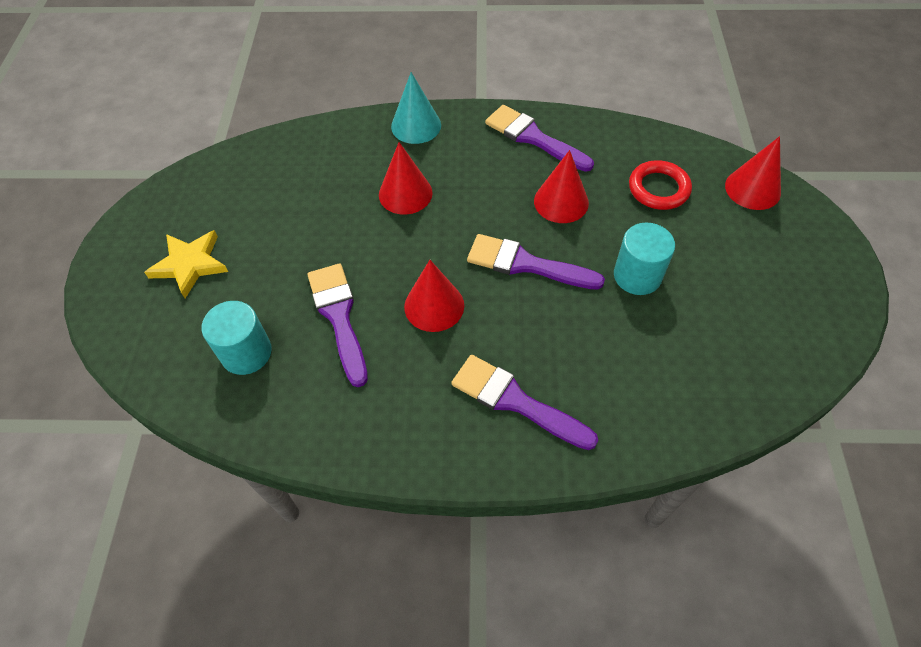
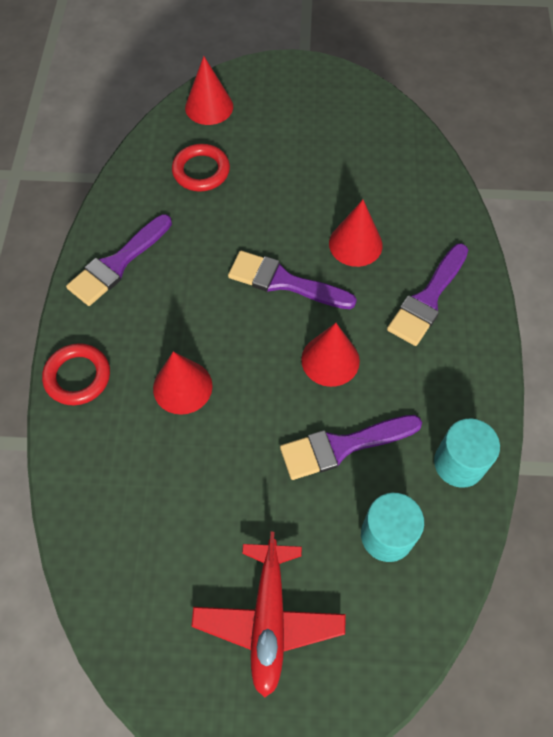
camera: 90 degrees left, 5 degrees up
yellow star [144,230,228,298] -> red plane [191,532,345,697]
turquoise cone [391,72,441,144] -> red ring [42,343,110,405]
purple brush [467,234,605,290] -> purple brush turned 90 degrees clockwise [228,251,357,309]
red cone [534,150,589,223] -> red cone moved to [329,200,383,267]
turquoise cylinder [614,222,675,295] -> turquoise cylinder moved to [434,419,500,488]

